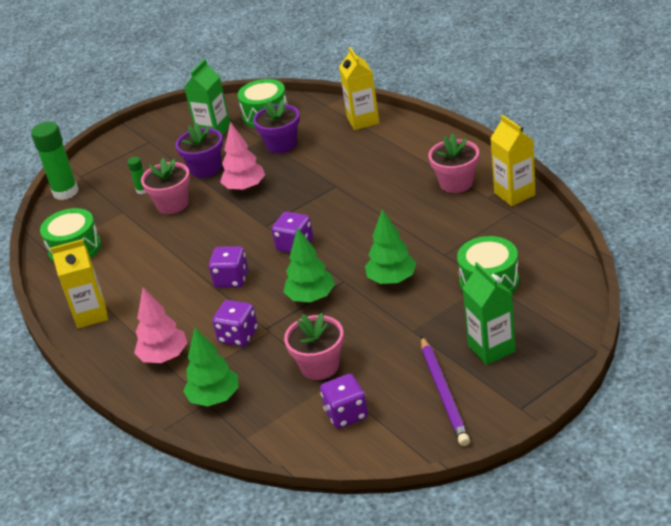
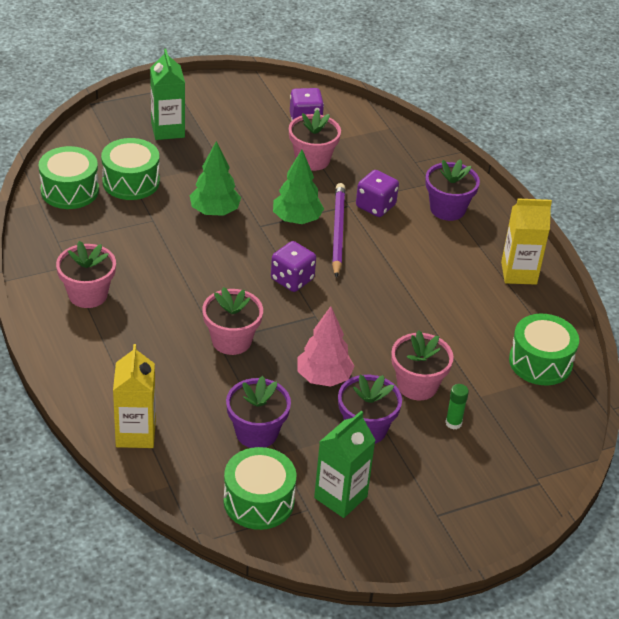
camera: 175 degrees left, 5 degrees up
green glue stick [31,122,78,200] -> none
pink tree [134,288,187,363] -> purple flower pot [425,159,480,221]
green tree [183,327,239,406] -> none
purple dice [209,246,248,288] -> none
purple pencil [421,336,470,446] -> purple pencil moved to [332,183,345,278]
yellow carton [490,115,536,206] -> none
none -> green drum [39,146,99,209]
none -> pink flower pot [202,287,263,355]

